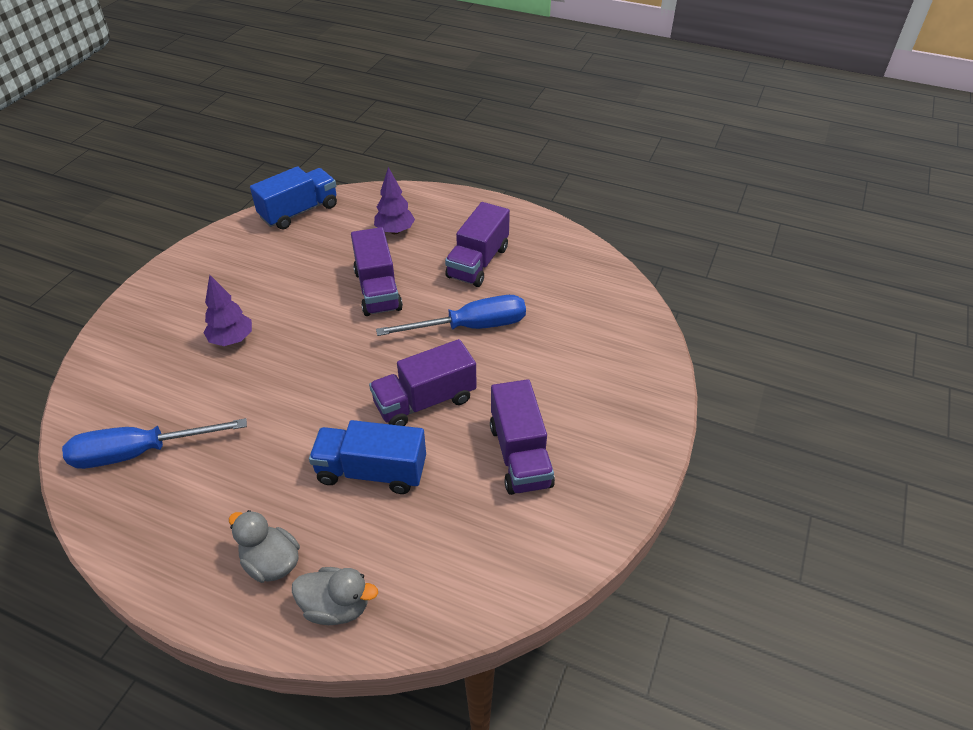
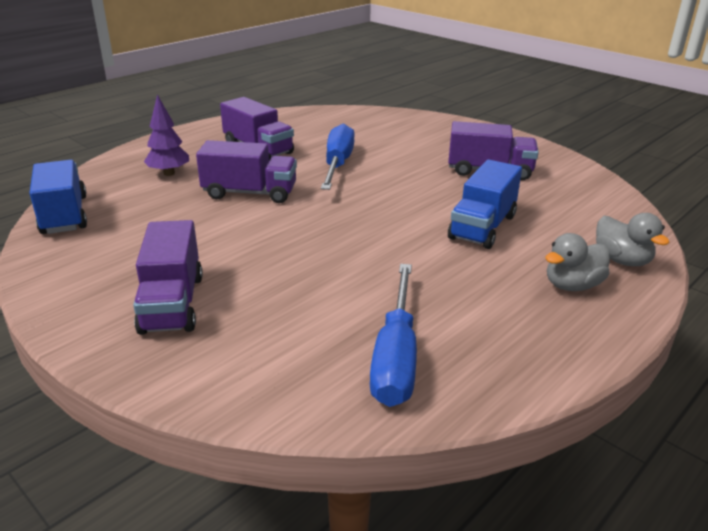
camera: 70 degrees left, 15 degrees down
purple tree [203,275,252,346] -> none
grey duck [292,567,378,625] -> grey duck turned 120 degrees clockwise [596,213,670,266]
purple truck [369,339,477,426] -> purple truck moved to [133,220,203,335]

